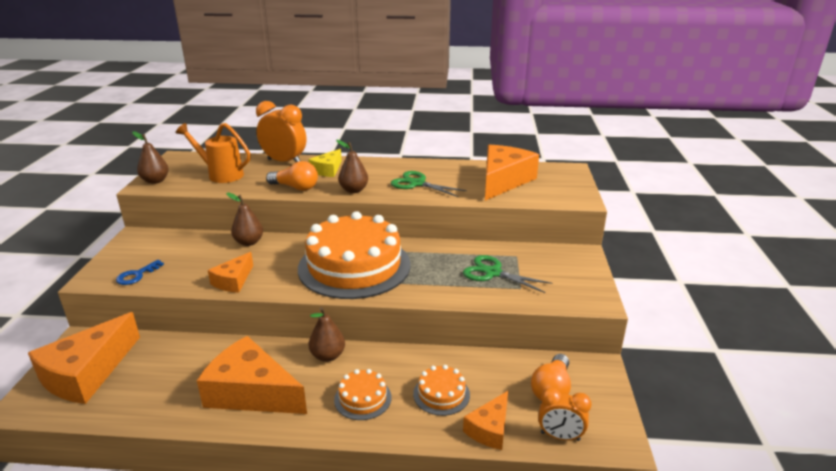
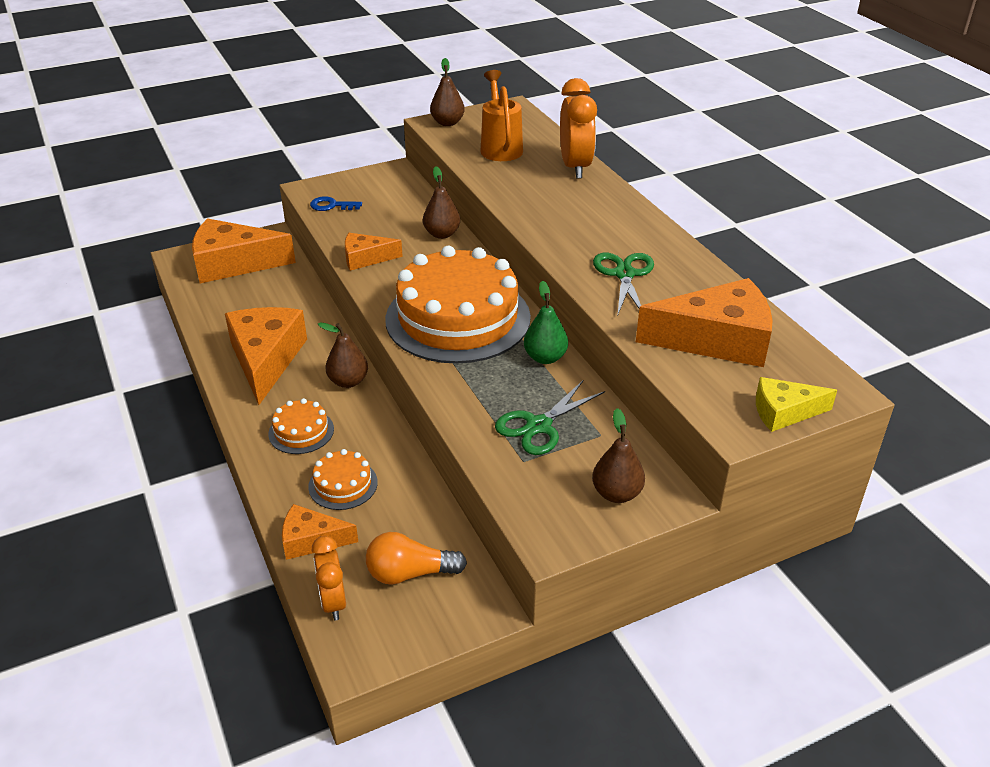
camera: 60 degrees right, 10 degrees up
orange light bulb [266,161,318,191] -> none
yellow cheese [308,149,342,177] -> yellow cheese moved to [756,377,837,432]
brown pear [336,140,368,193] -> brown pear moved to [592,408,645,503]
green scissors [463,255,552,293] -> green scissors turned 135 degrees counterclockwise [495,380,605,455]
none -> green pear [524,281,568,364]

